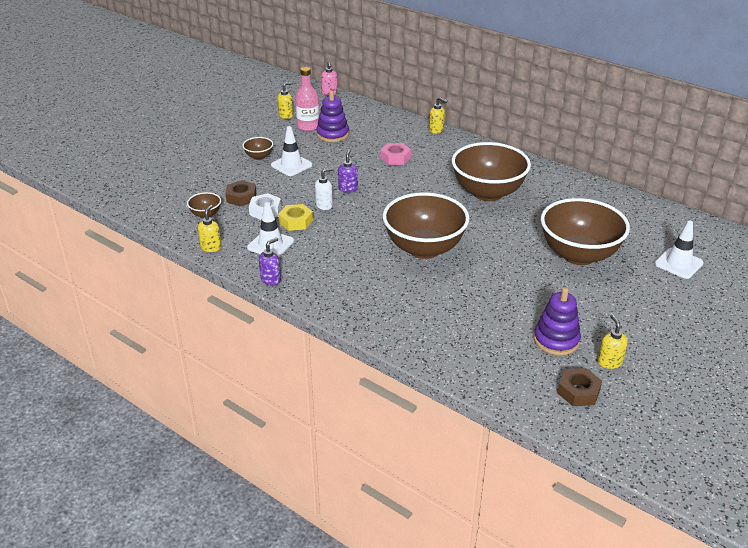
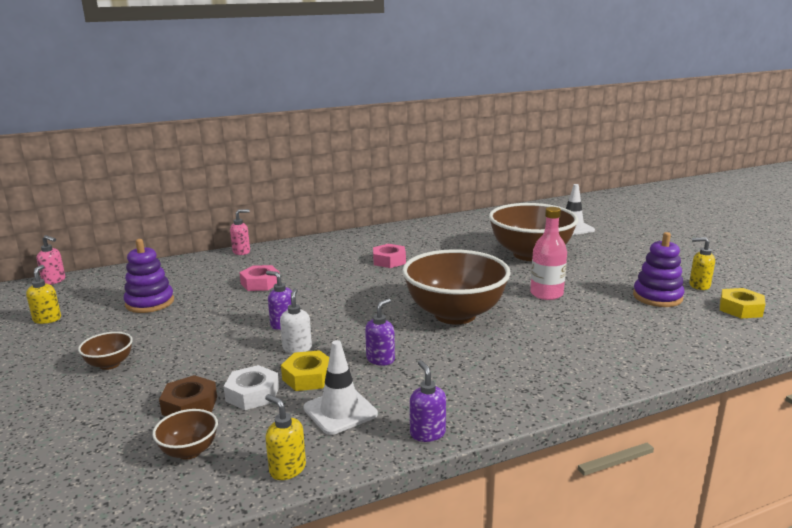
camera: 60 degrees left, 15 degrees down
white traffic cone [271,126,312,176] -> none
pink bottle [295,67,319,131] -> pink bottle moved to [530,207,567,300]
yellow soap dispenser [429,97,448,134] -> pink soap dispenser [230,209,250,255]
brown bowl [452,142,531,201] -> pink nut [373,244,406,268]
brown nut [557,368,602,406] -> yellow nut [720,288,765,318]
none -> purple soap dispenser [365,299,395,366]

